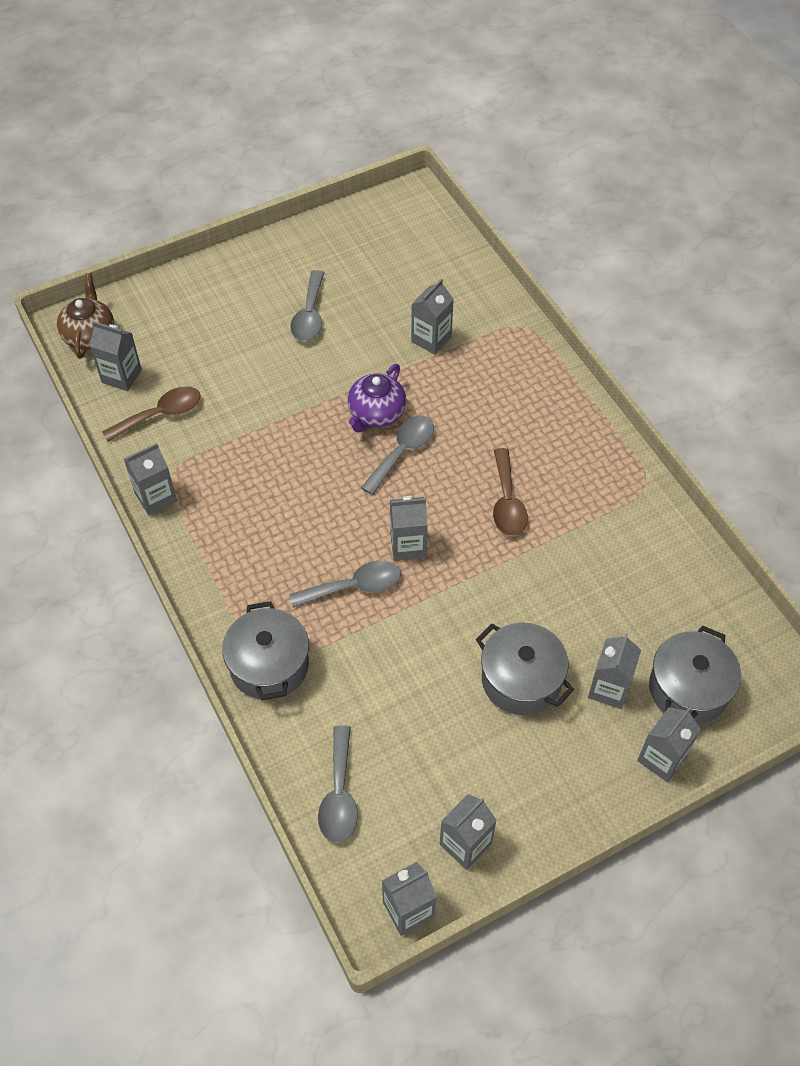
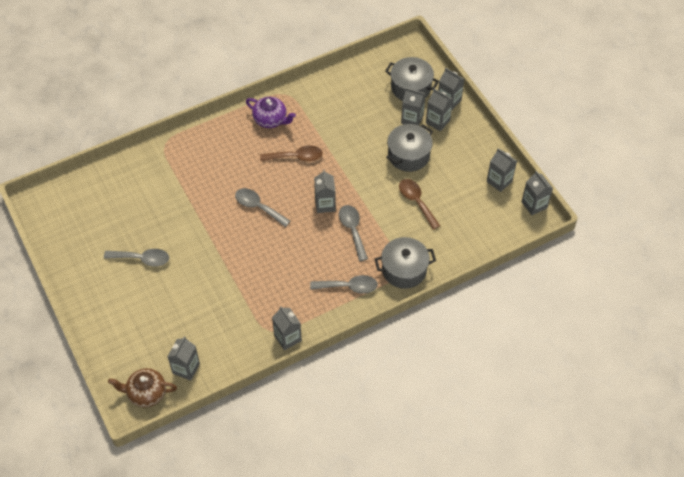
camera: 90 degrees left, 0 degrees up
brown spoon [102,386,201,442] -> brown spoon moved to [399,179,440,230]
grey spoon [318,725,358,843] -> grey spoon moved to [310,275,378,294]
purple teapot [348,364,406,433] -> purple teapot moved to [246,97,296,128]
grey carton [411,279,454,355] -> grey carton moved to [426,89,453,132]

